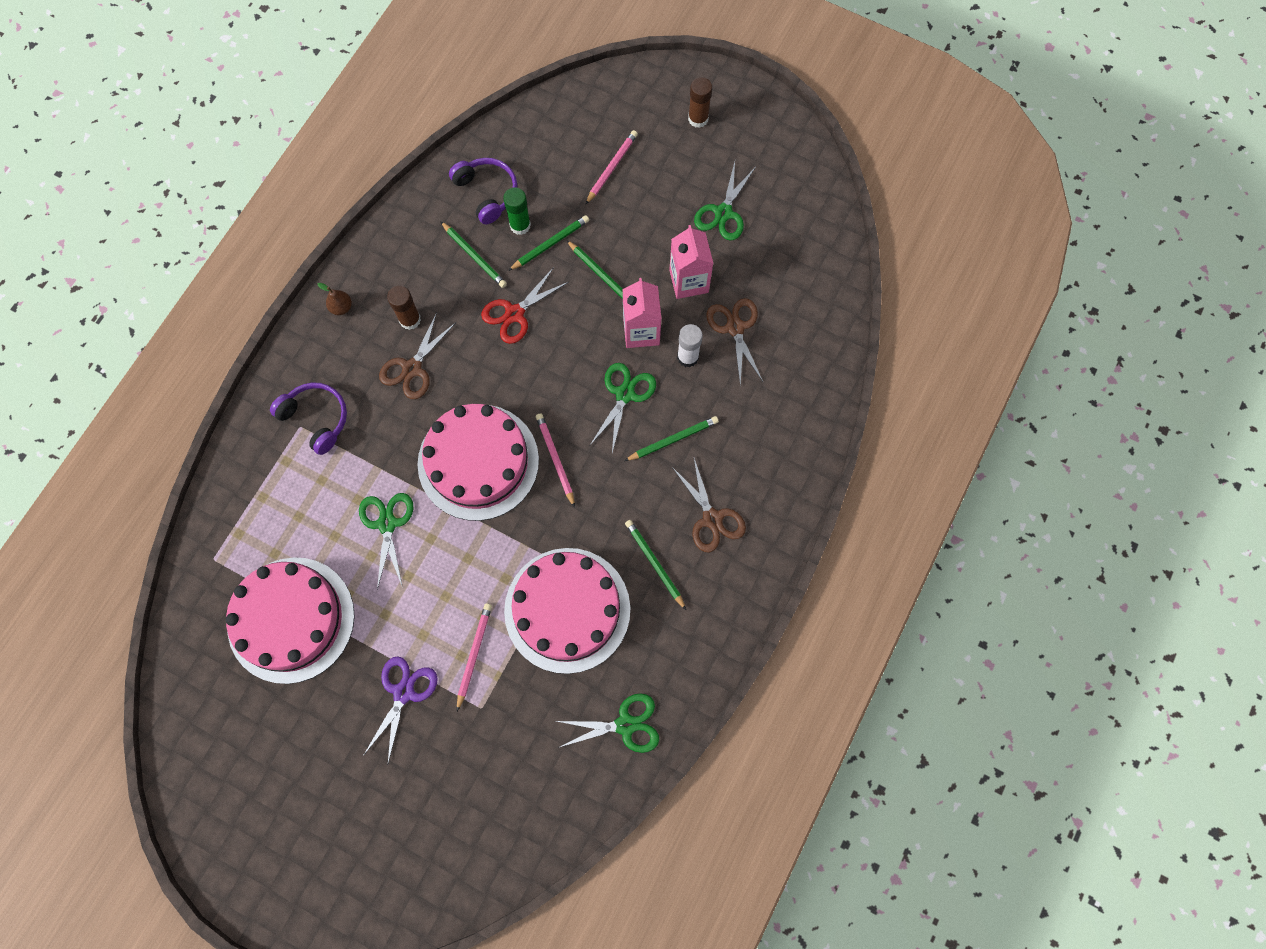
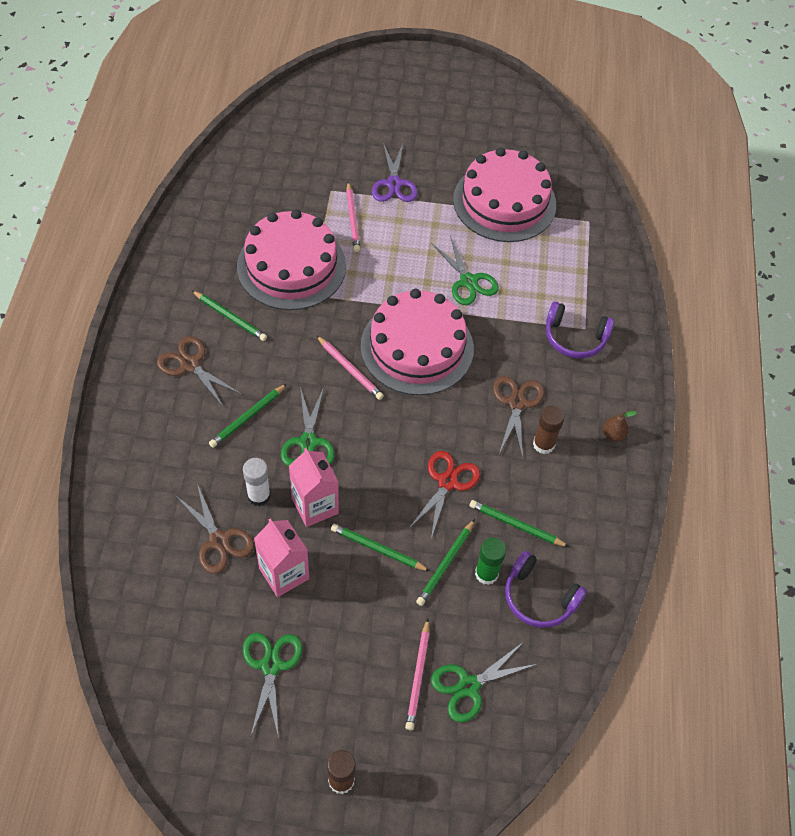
camera: 155 degrees right, 15 degrees down
green scissors [556,693,659,753] -> green scissors moved to [431,643,537,722]

